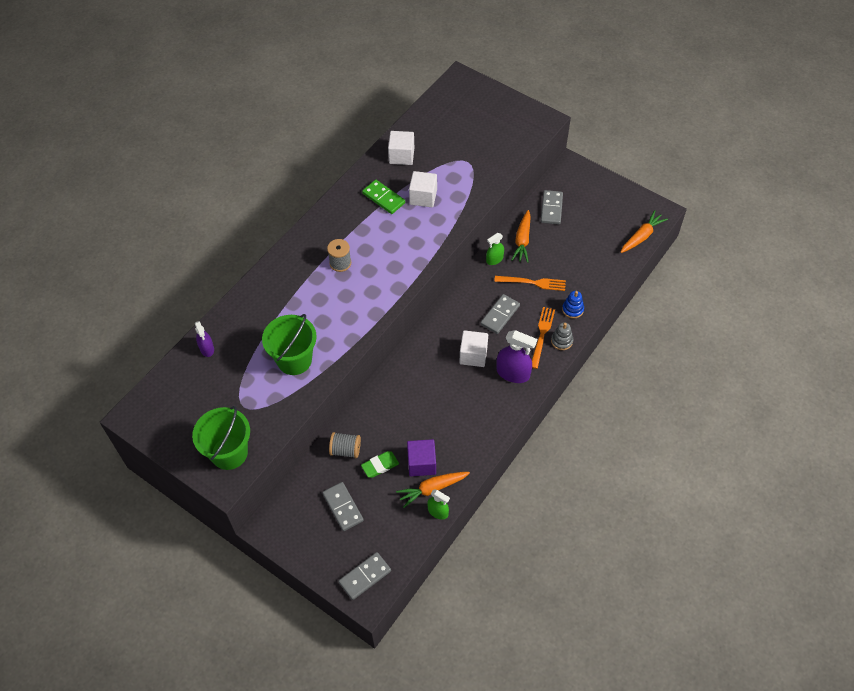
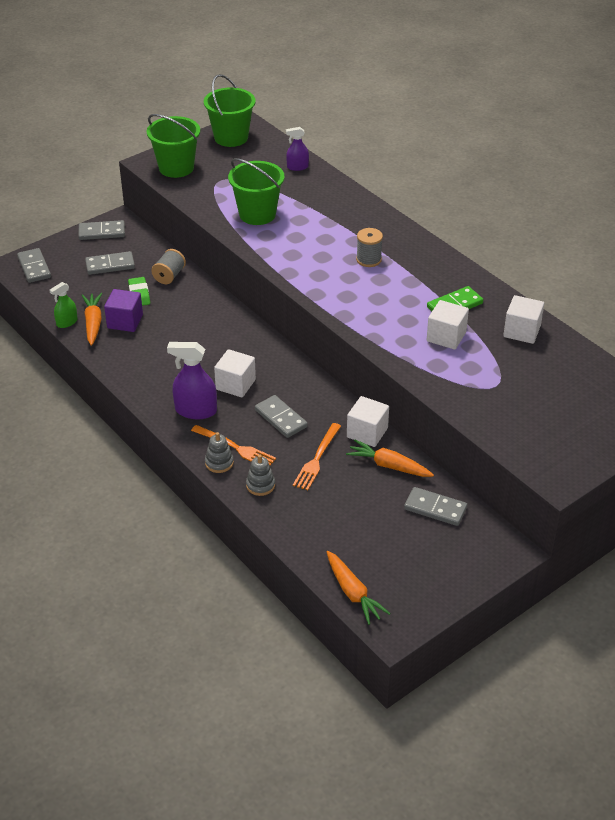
camera: 105 degrees right, 15 degrees down
green spray bottle [486,233,504,265] -> white cube [347,396,389,447]
purple spray bottle [496,330,537,383] -> purple spray bottle turned 60 degrees clockwise [167,342,217,419]
blue stacking toy [562,291,584,319] -> grey stacking toy [246,455,275,496]
none -> grey domino [78,220,125,240]
none -> green bucket [204,74,256,147]

